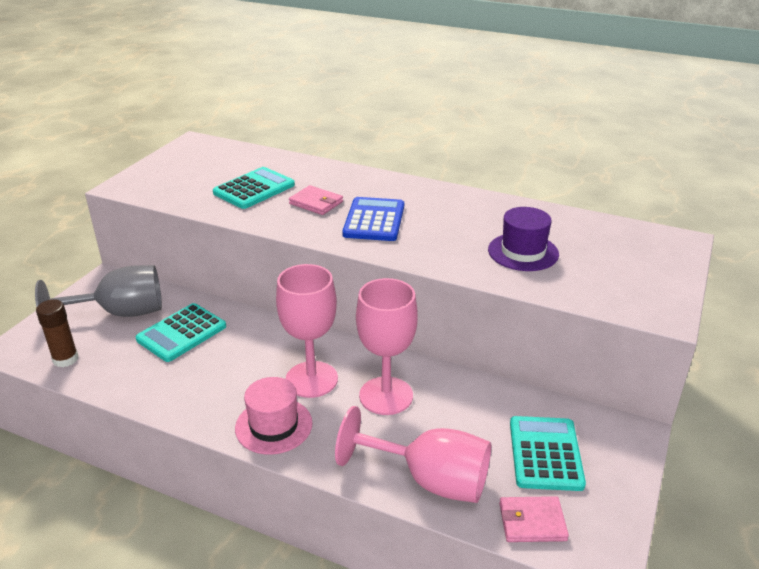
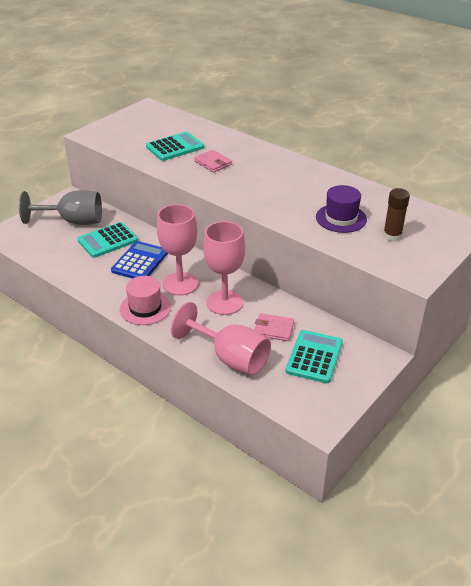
camera: 15 degrees right, 5 degrees up
brown glue stick [36,299,79,368] -> brown glue stick moved to [383,188,410,242]
blue calculator [342,197,404,241] -> blue calculator moved to [111,241,168,279]
pink wallet [499,496,569,542] -> pink wallet moved to [254,313,294,341]

